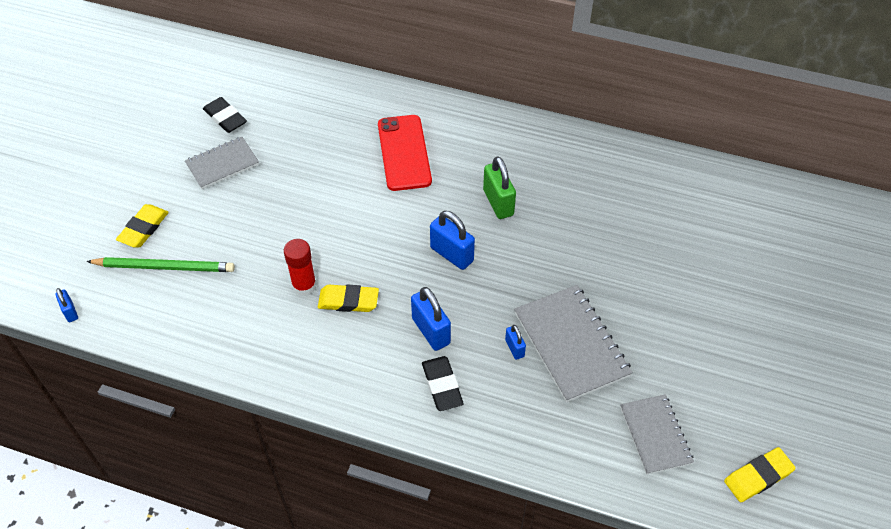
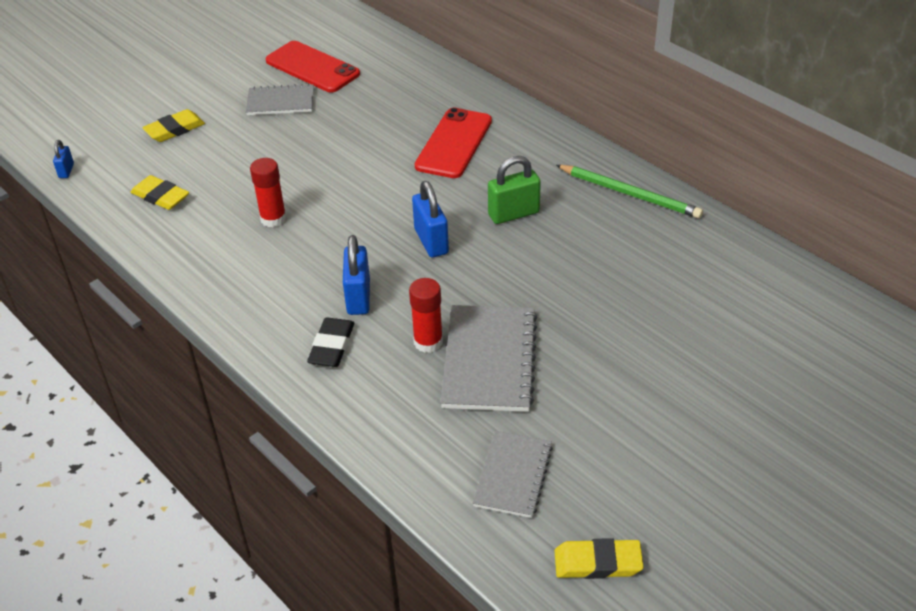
camera: 30 degrees right, 10 degrees down
green pencil [86,257,235,272] -> green pencil moved to [556,165,703,218]
black eraser [203,97,247,133] -> red phone [265,41,360,93]
yellow eraser [318,284,379,312] -> yellow eraser moved to [131,175,189,210]
green padlock [483,156,516,219] -> green padlock turned 60 degrees clockwise [488,156,541,224]
blue padlock [505,325,526,360] -> red glue stick [409,278,443,353]

